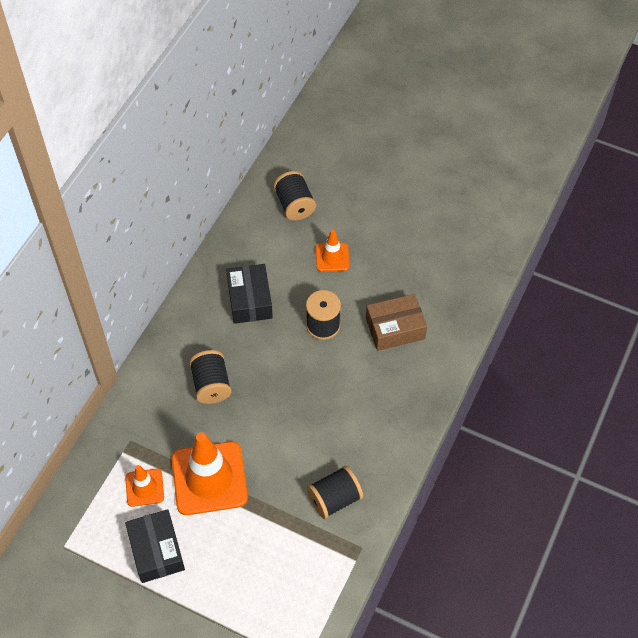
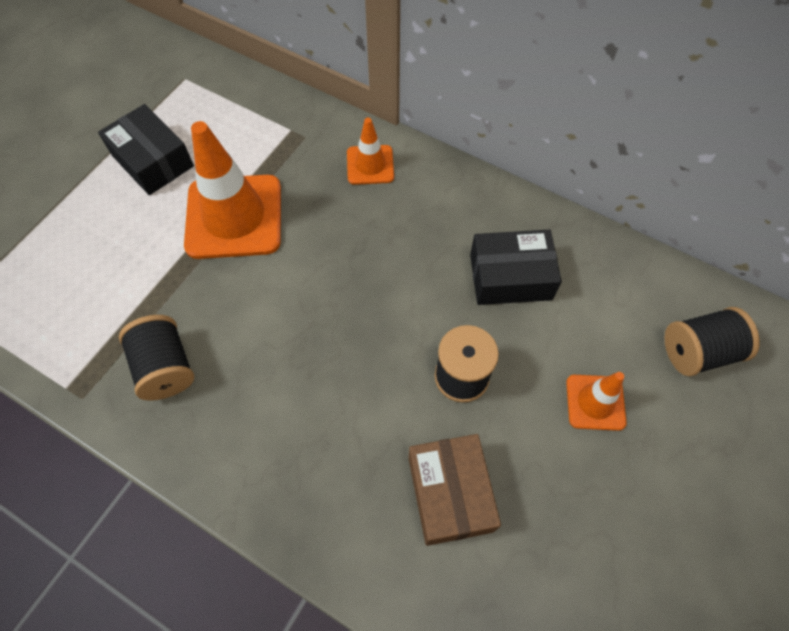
camera: 95 degrees right, 5 degrees up
orange traffic cone [125,465,164,507] -> orange traffic cone moved to [347,118,394,185]
black box [125,509,185,583] -> black box turned 60 degrees clockwise [98,104,194,195]
black spool [189,350,232,404] -> none

